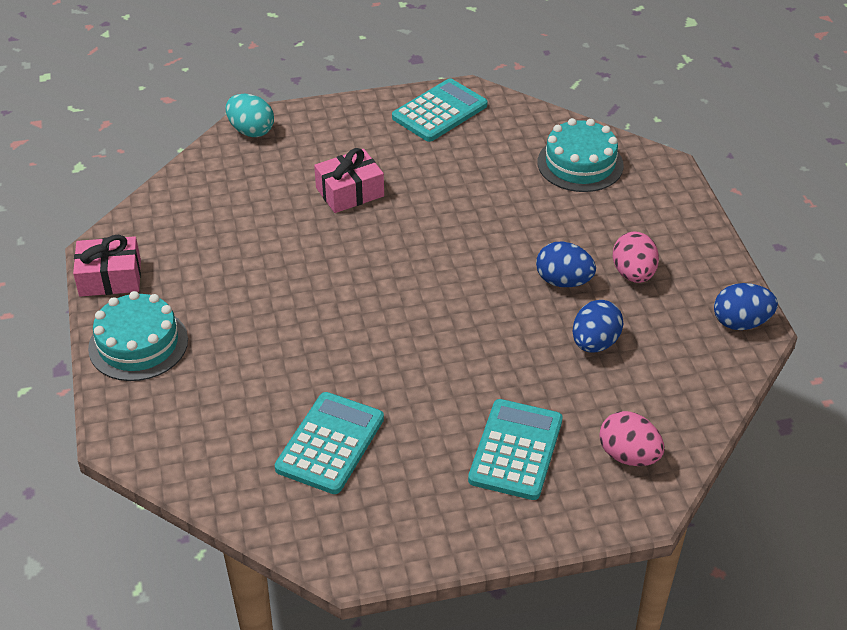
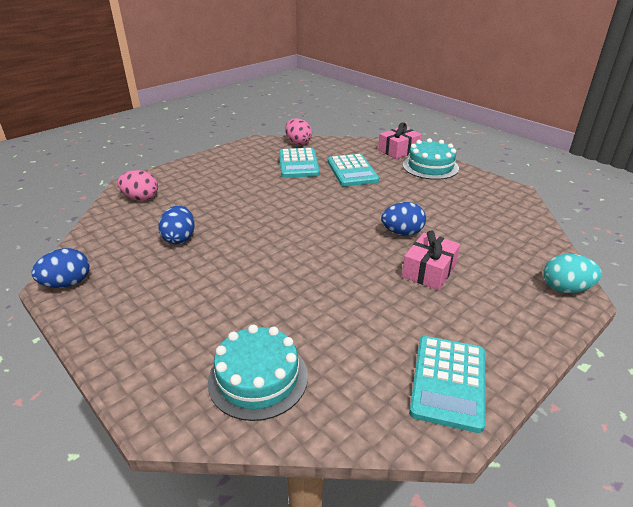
camera: 150 degrees right, 10 degrees down
pink gift [73,235,141,297] -> pink gift moved to [378,122,422,159]
turquoise calculator [468,399,563,500] -> turquoise calculator moved to [328,154,379,186]
blue egg [536,242,596,287] -> blue egg moved to [381,202,426,236]
pink egg [613,231,659,283] -> pink egg moved to [285,118,312,145]

